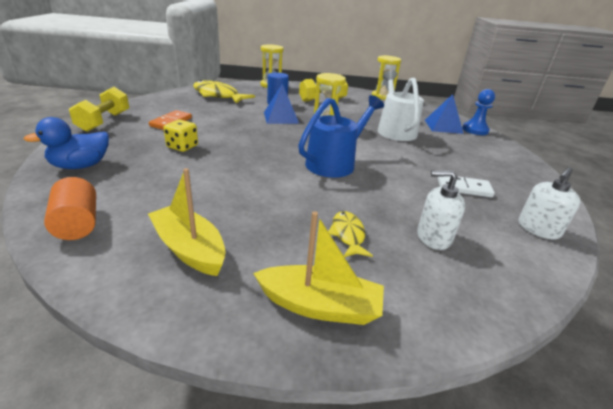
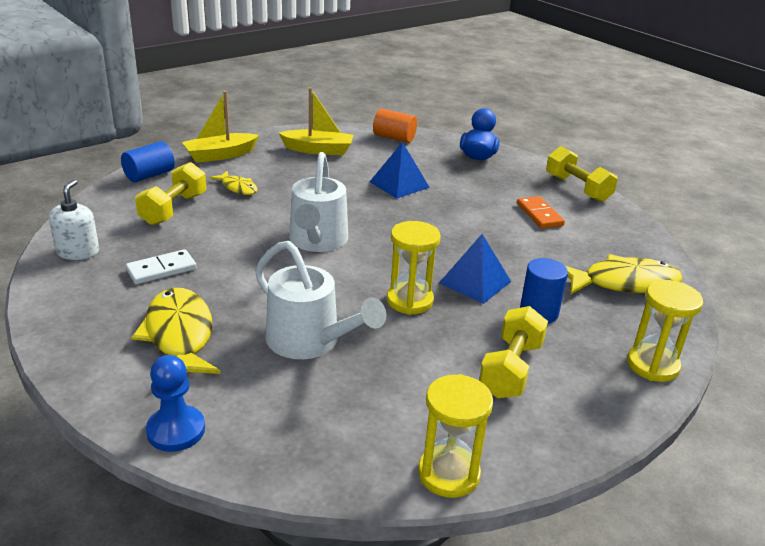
camera: 140 degrees right, 0 degrees up
yellow dice [163,120,198,152] -> none
blue watering can [298,95,384,178] -> white watering can [289,152,348,252]
white soap dispenser [417,170,465,250] -> yellow dumbbell [135,162,207,225]
blue pyramid [425,94,463,134] -> blue pyramid moved to [370,142,430,199]
none -> blue cylinder [121,141,175,182]
none -> yellow fish [131,288,221,374]

